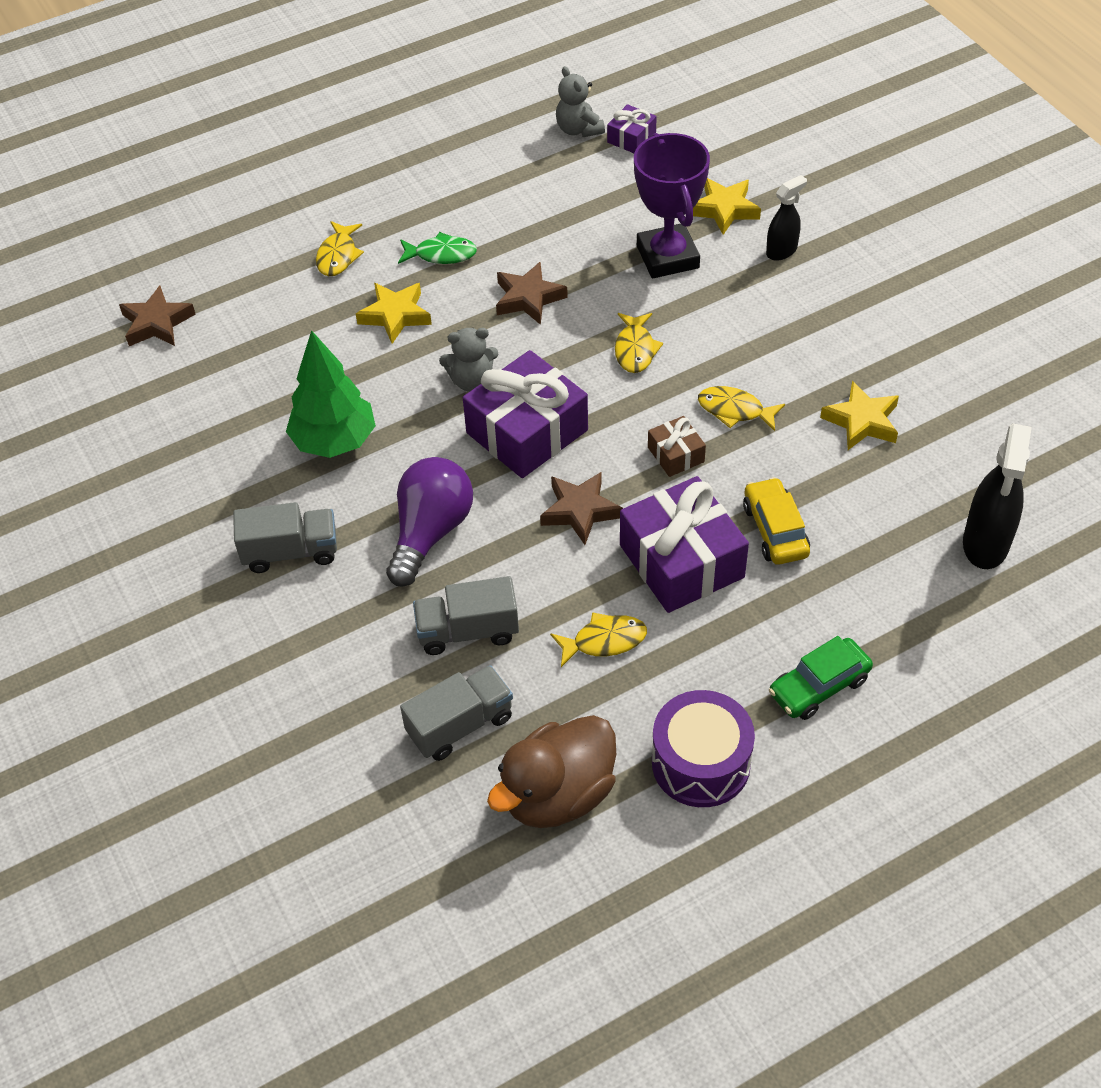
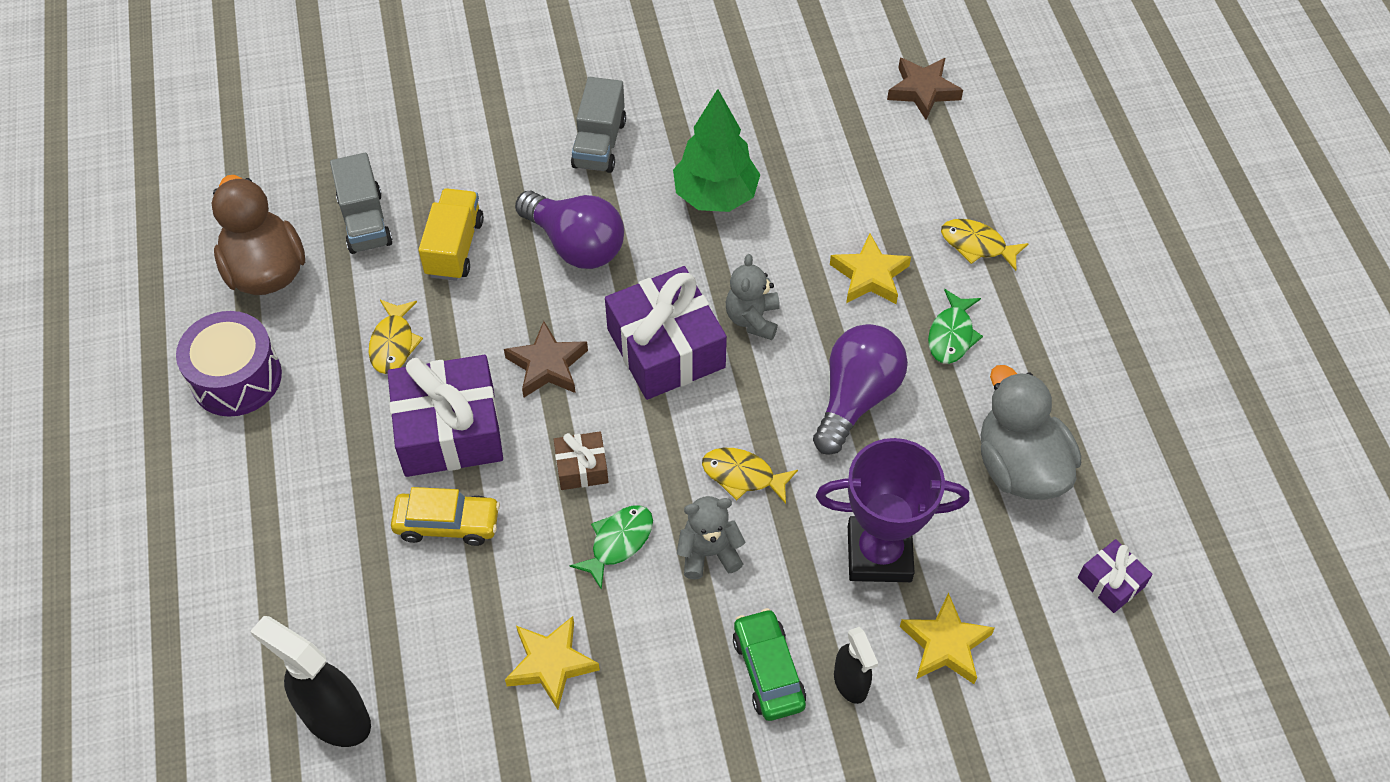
camera: 105 degrees right, 5 degrees up
grey truck [413,576,519,655] -> yellow truck [419,188,484,281]
brown star [496,262,568,325] -> purple light bulb [813,324,908,455]
grey teddy bear [556,66,605,137] -> grey teddy bear moved to [677,496,746,579]
yellow fish [698,386,785,431] -> green fish [570,505,653,590]
green car [769,636,873,720] -> green car moved to [733,608,806,721]
none -> grey duck [980,365,1081,500]

